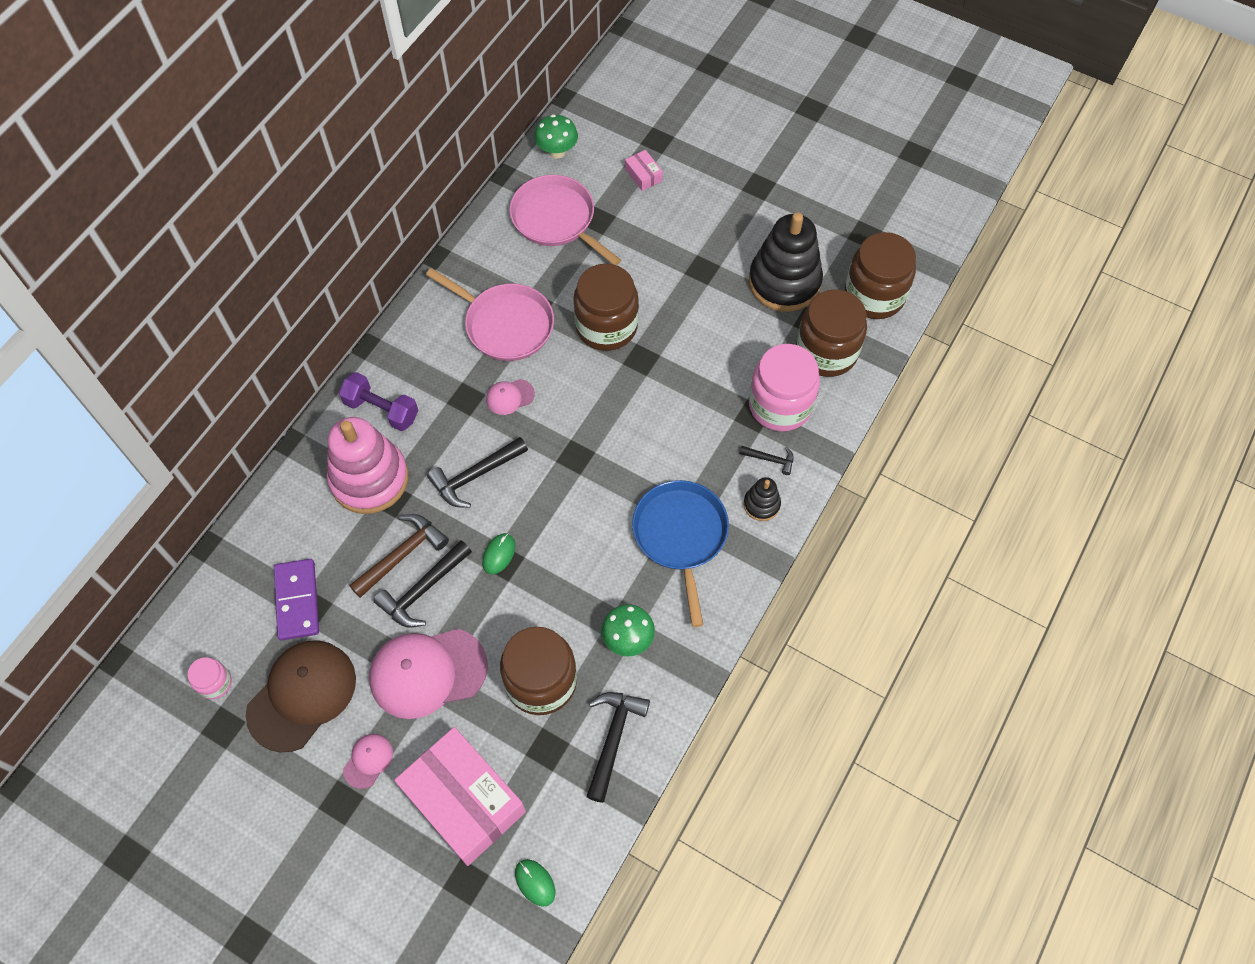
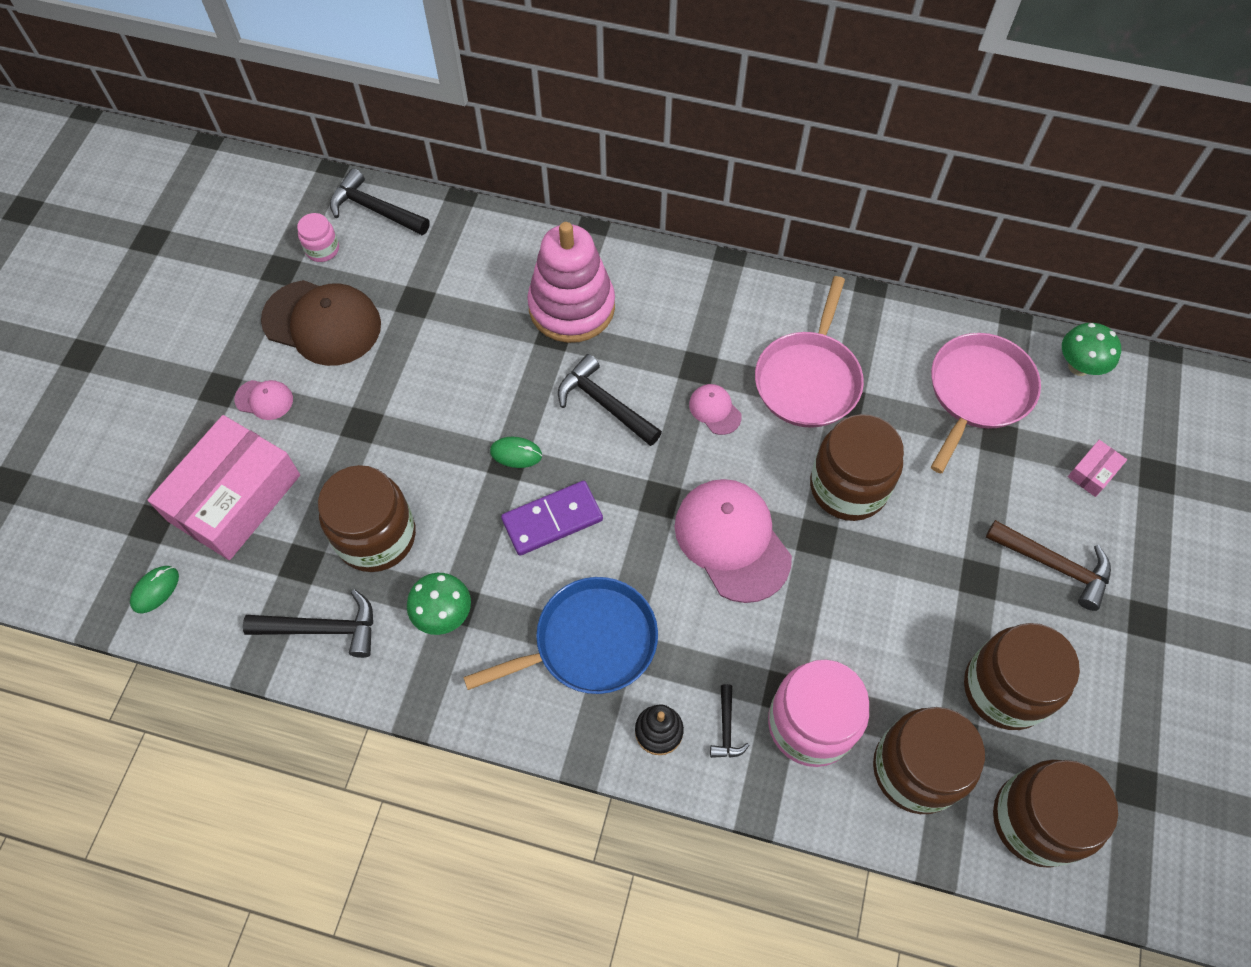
camera: 75 degrees right, 0 degrees up
purple domino [274,559,319,640] -> purple domino moved to [501,481,603,556]
purple dumbbell [339,372,418,431] -> none
brown hammer [349,514,449,598] -> brown hammer moved to [986,520,1111,611]
pink cap [369,629,488,719] -> pink cap moved to [675,479,792,603]
black hammer [373,540,472,628] -> black hammer moved to [330,169,430,235]
black stacking toy [749,212,823,312] -> brown jar [964,623,1080,730]

